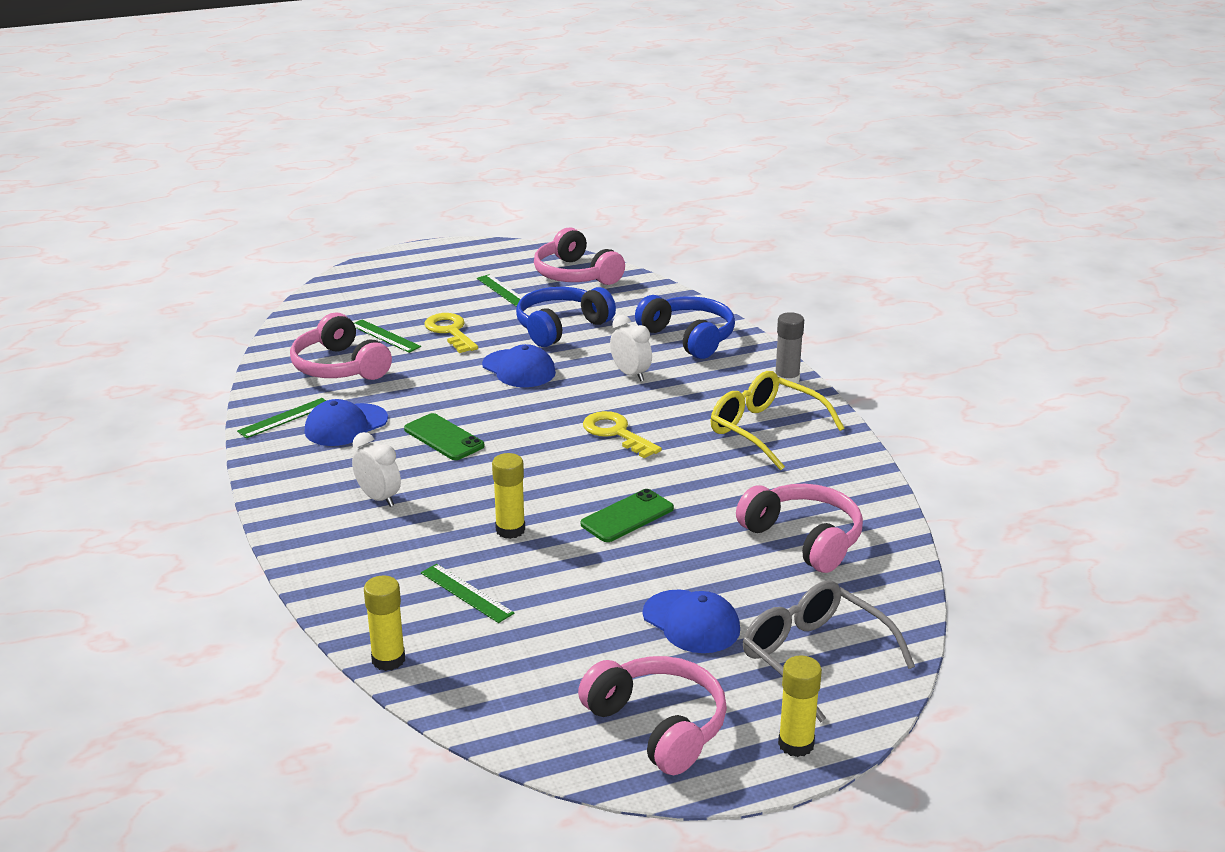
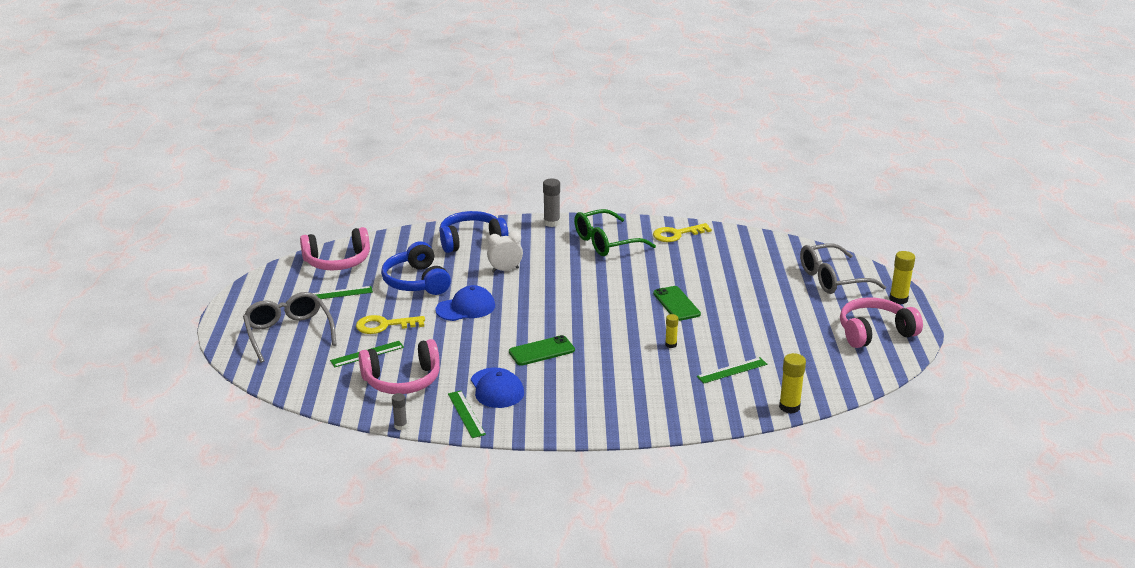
camera: 70 degrees left, 0 degrees up
white clock [352,432,401,507] -> none
yellow glue stick [492,453,525,539] -> yellow glue stick [665,314,679,348], size x0.61
yellow key [583,411,662,458] -> yellow key moved to [653,223,712,242]
blue cap [643,590,740,653] -> none
yellow glasses [711,371,844,470] -> green glasses [574,209,656,256]
pink headphones [736,484,863,573] -> none
none -> grey glasses [243,292,337,363]
none -> grey glue stick [392,393,407,430]

